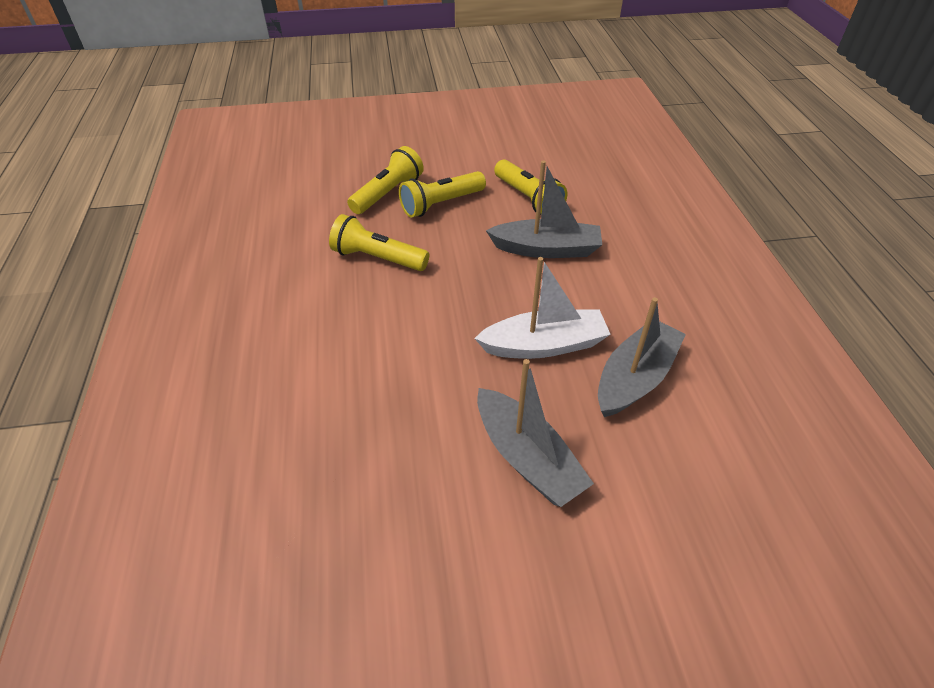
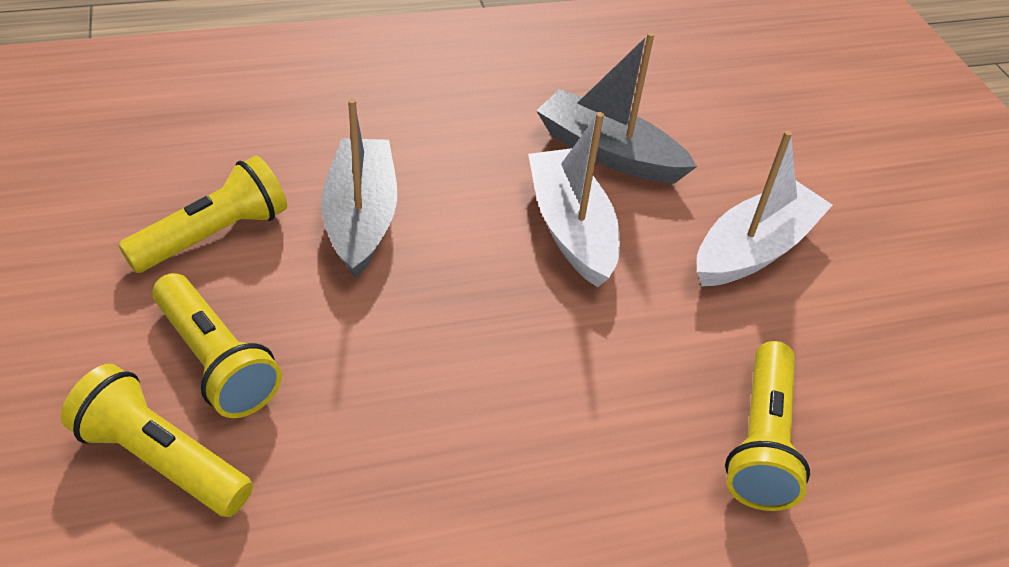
camera: 100 degrees left, 0 degrees up
yellow flashlight [329,214,429,271] -> yellow flashlight moved to [725,341,810,511]
grey boat [477,359,594,507] -> white boat [697,130,833,286]

